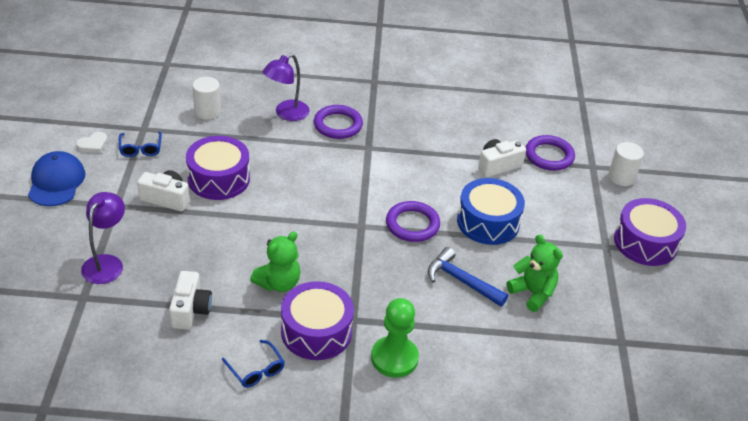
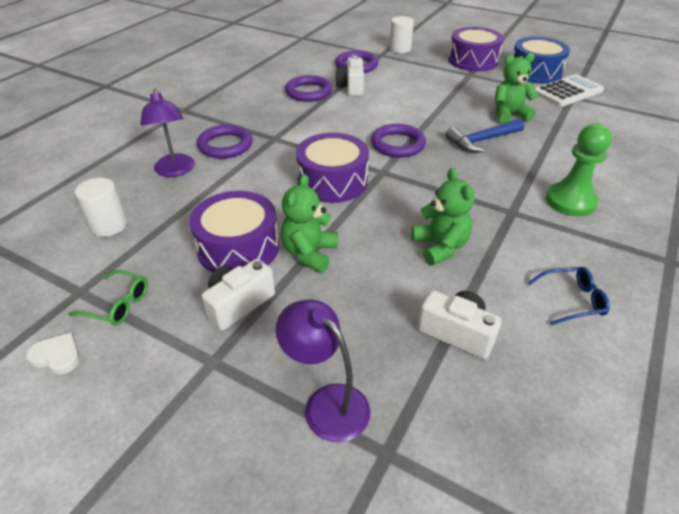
camera: 60 degrees left, 0 degrees up
blue cap [28,151,85,206] -> none
white heart [76,132,108,153] -> white heart turned 60 degrees counterclockwise [26,332,80,374]
blue glasses [119,132,162,157] -> green glasses [68,270,148,326]
purple drum [281,281,354,360] -> purple drum moved to [296,133,369,203]
blue drum [457,178,525,245] -> blue drum moved to [513,37,570,84]
none -> green teddy bear [281,174,338,273]
none -> purple ring [285,75,332,102]
none -> white calculator [534,74,604,107]

